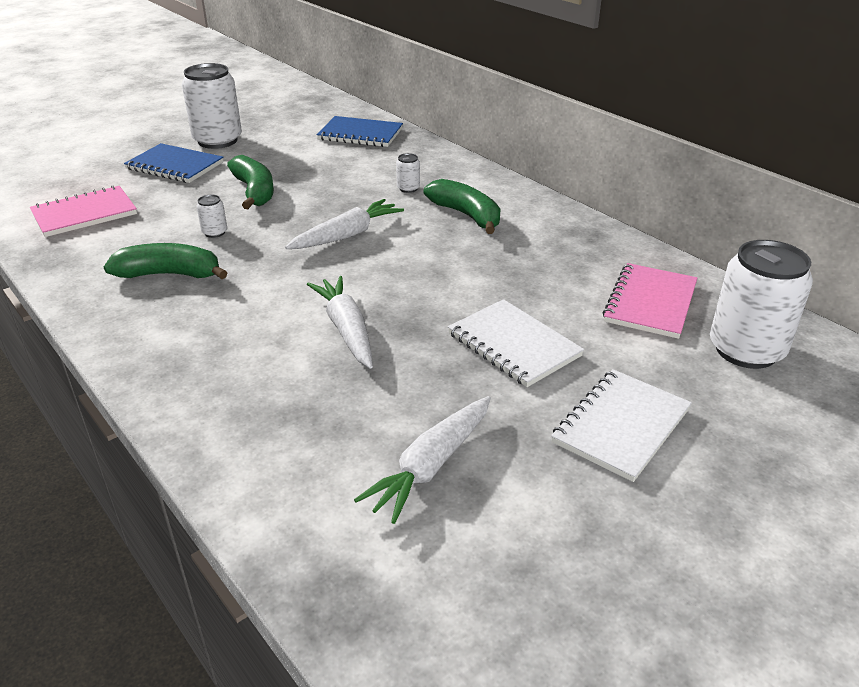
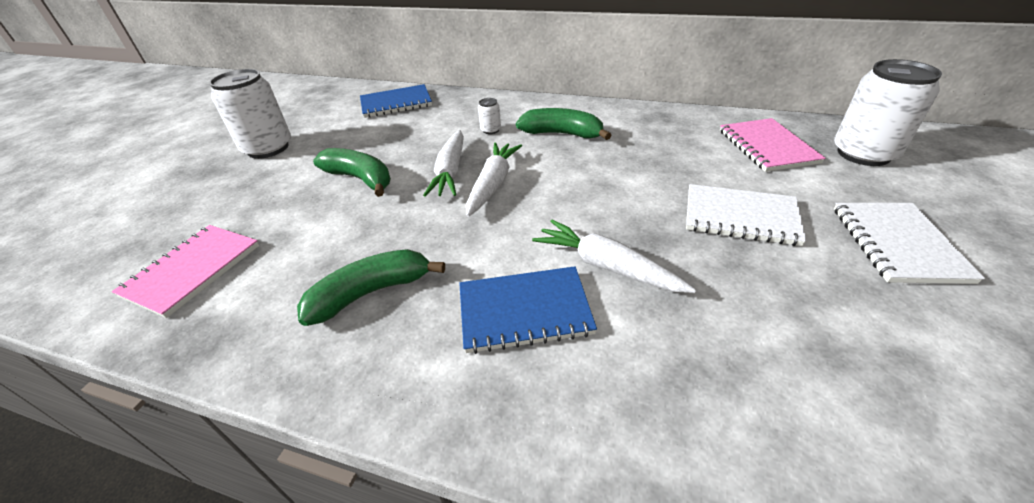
camera: 30 degrees left, 5 degrees up
blue notebook [124,143,224,183] -> blue notebook moved to [459,266,597,354]
white can [197,195,227,238] -> none
white carrot [354,396,491,524] -> white carrot moved to [423,130,464,197]

